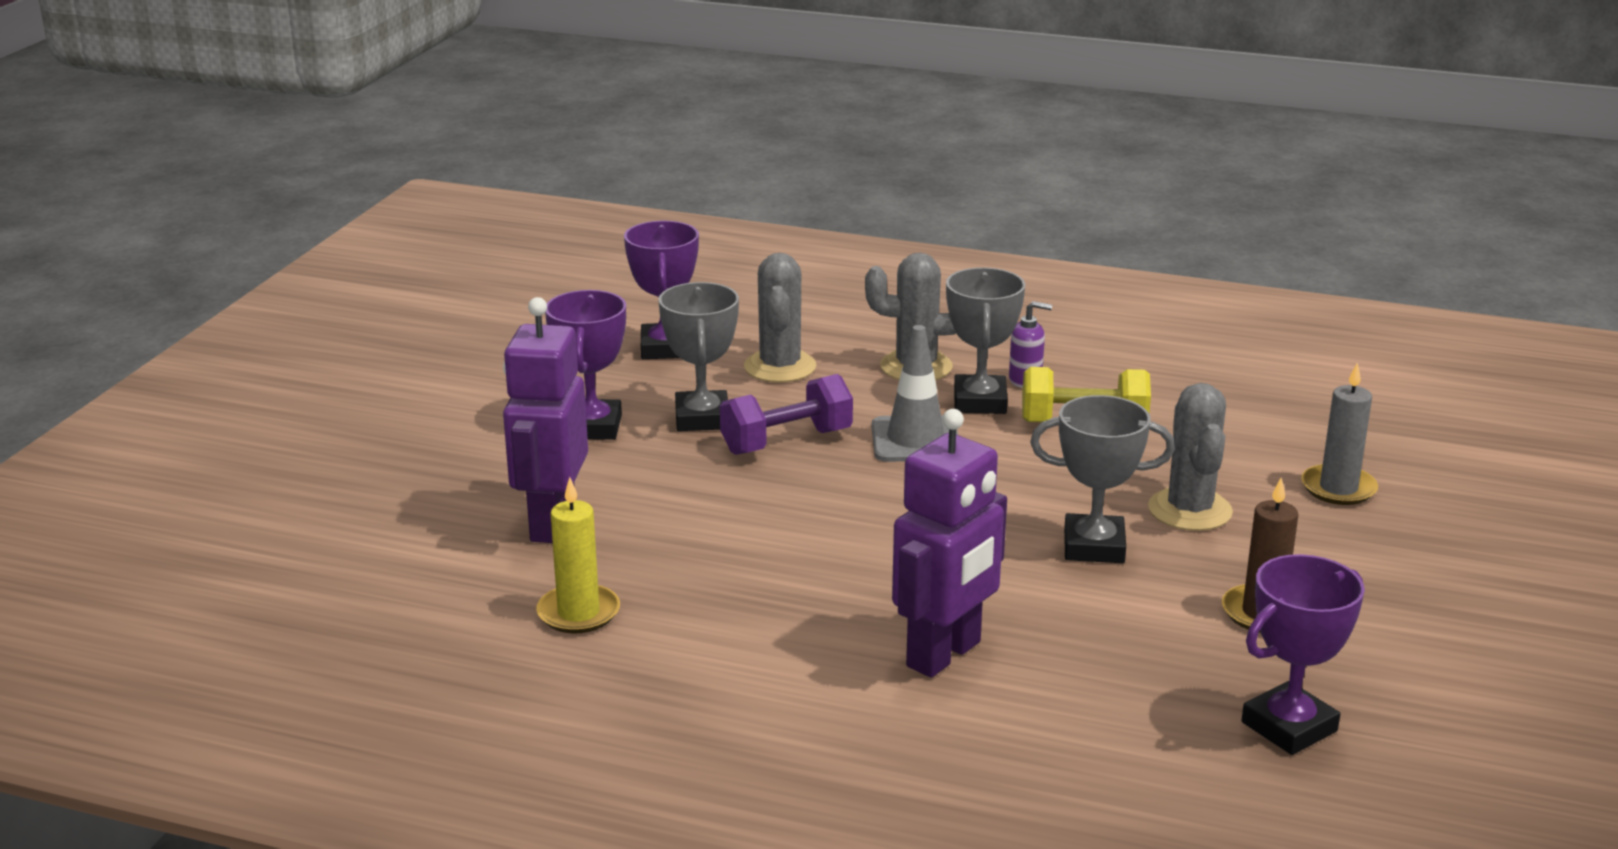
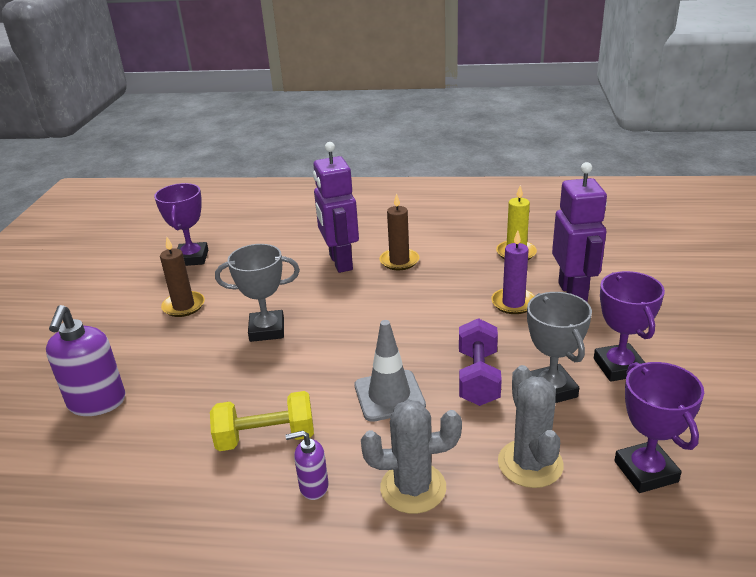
camera: 170 degrees right, 5 degrees up
purple dumbbell [720,374,853,455] -> purple dumbbell turned 45 degrees counterclockwise [459,318,502,406]
purple robot [892,409,1007,678] -> purple robot turned 45 degrees counterclockwise [313,142,359,273]
grey trophy [946,267,1025,414] -> none
grey cactus [1148,383,1233,531] -> none
purple trophy [1241,554,1365,755] -> purple trophy turned 45 degrees counterclockwise [154,183,208,266]
grey candle [1301,363,1378,505] -> purple soap dispenser [46,305,126,416]
none -> brown candle [380,193,419,271]
none -> purple candle [491,231,535,314]

